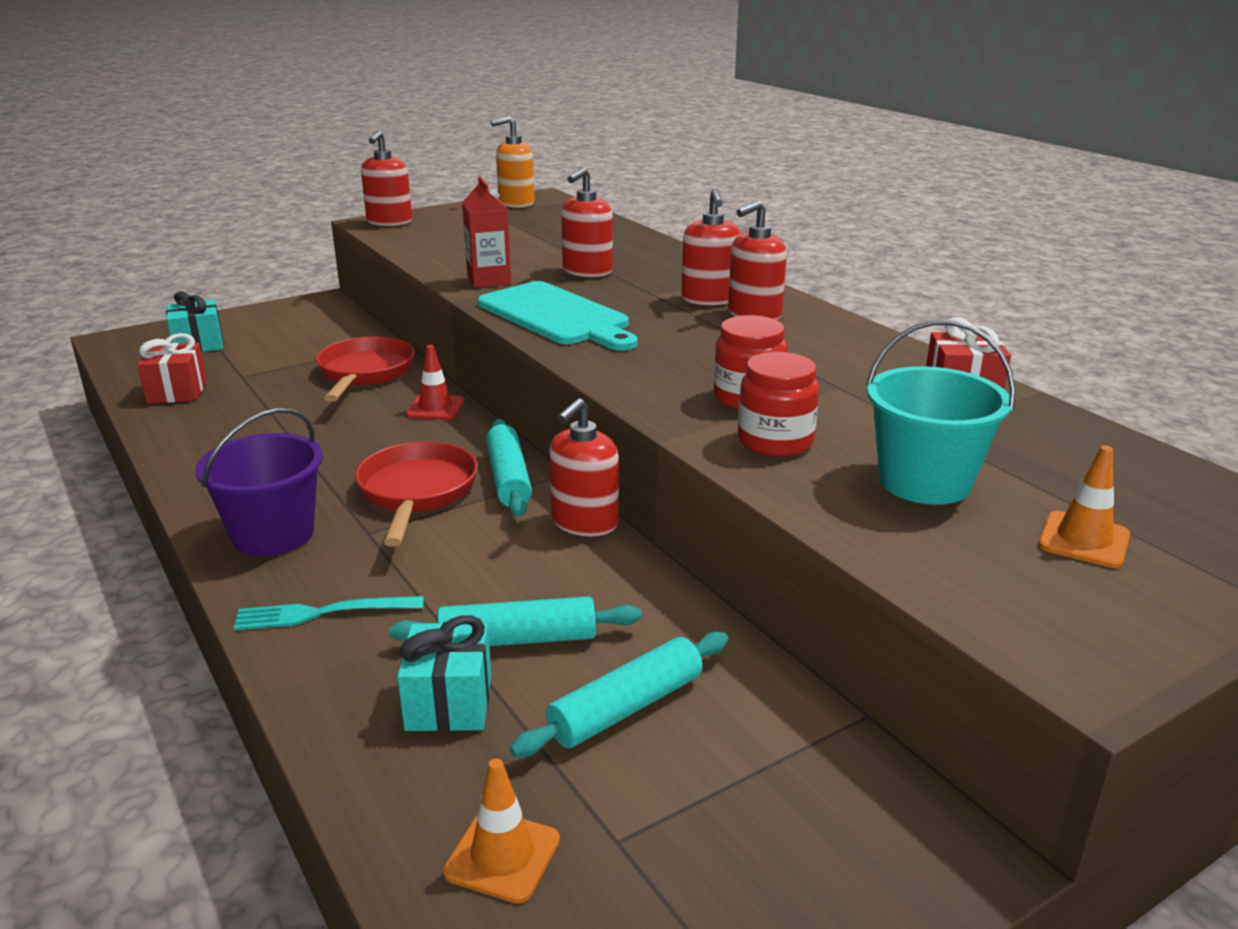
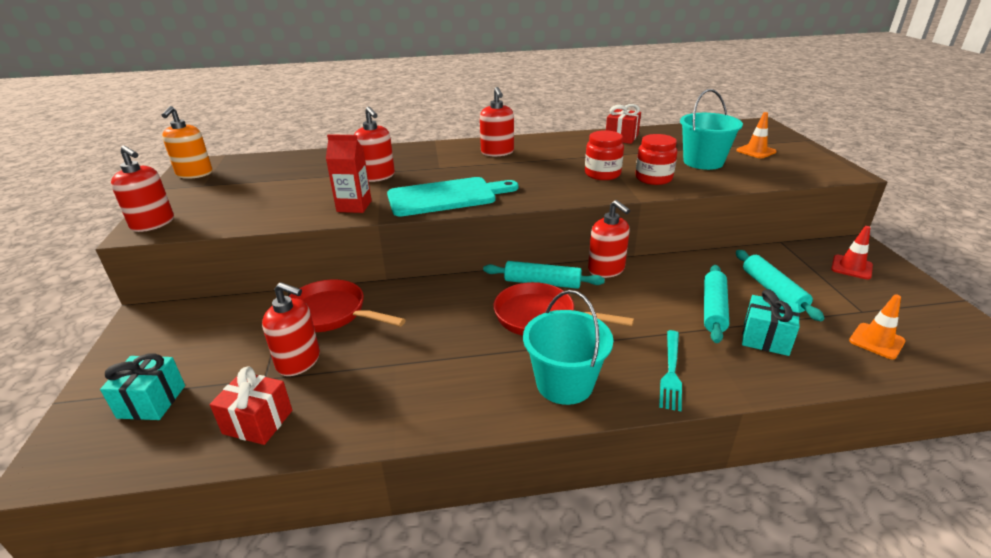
camera: 65 degrees left, 5 degrees up
purple bucket [195,408,323,556] -> turquoise bucket [523,290,613,405]
red traffic cone [406,345,465,420] -> red traffic cone moved to [831,226,873,280]
red soap dispenser [681,189,741,306] -> red soap dispenser moved to [262,282,320,376]

